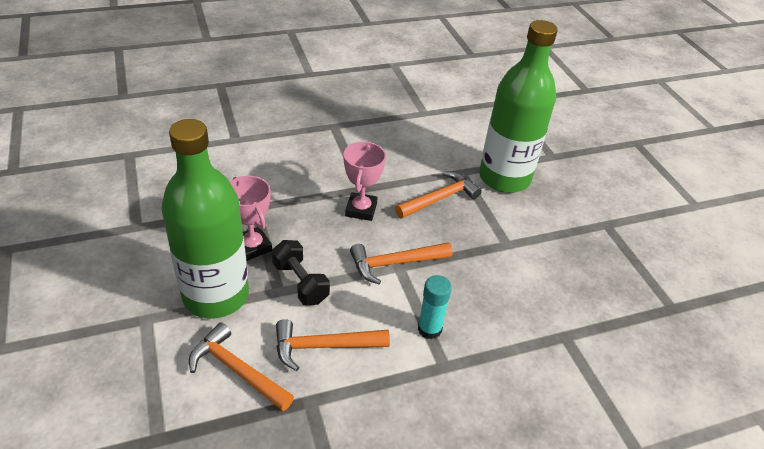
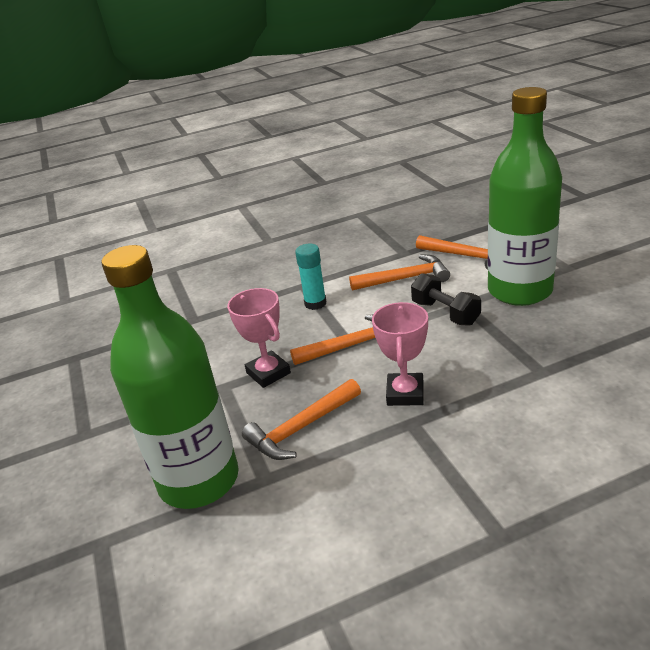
camera: 175 degrees left, 10 degrees down
pink trophy [230,176,272,261] -> pink trophy moved to [227,288,291,388]

